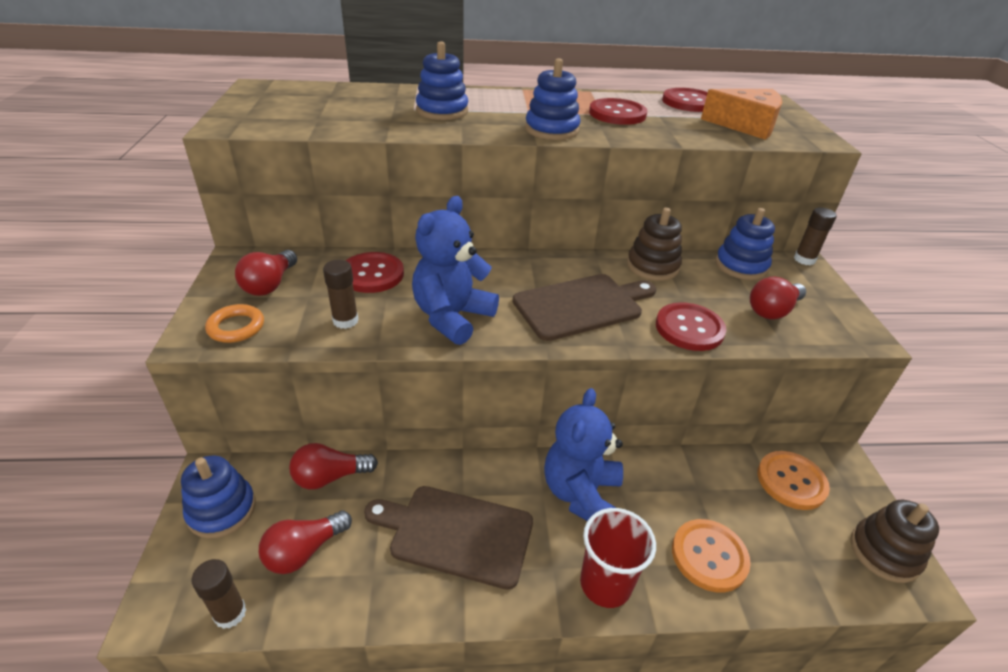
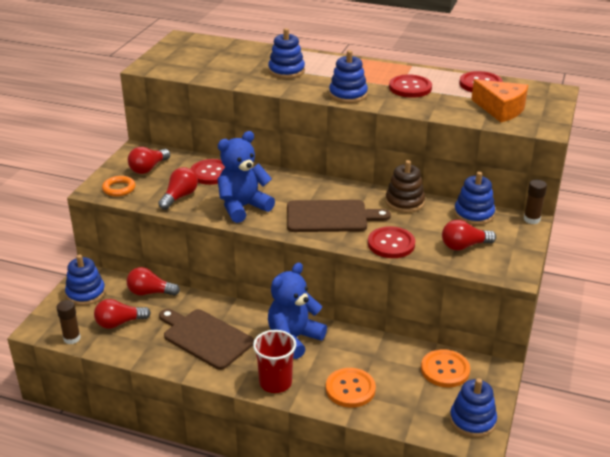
camera: 25 degrees right, 5 degrees down
brown glue stick [323,260,359,329] -> red light bulb [158,167,198,210]
brown stacking toy [850,500,939,583] -> blue stacking toy [450,378,497,438]

